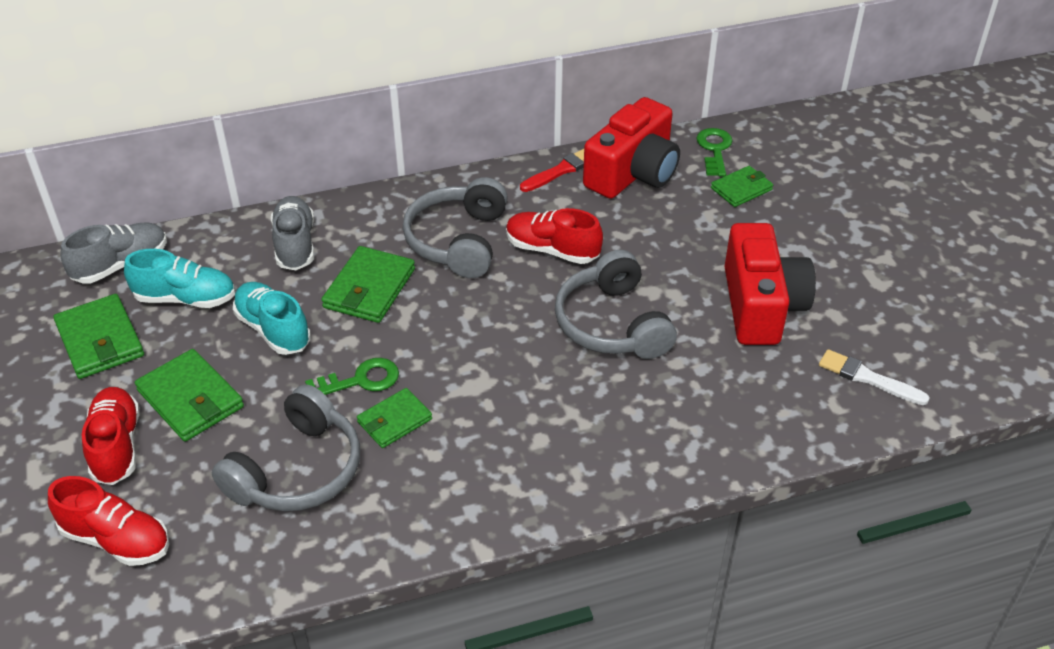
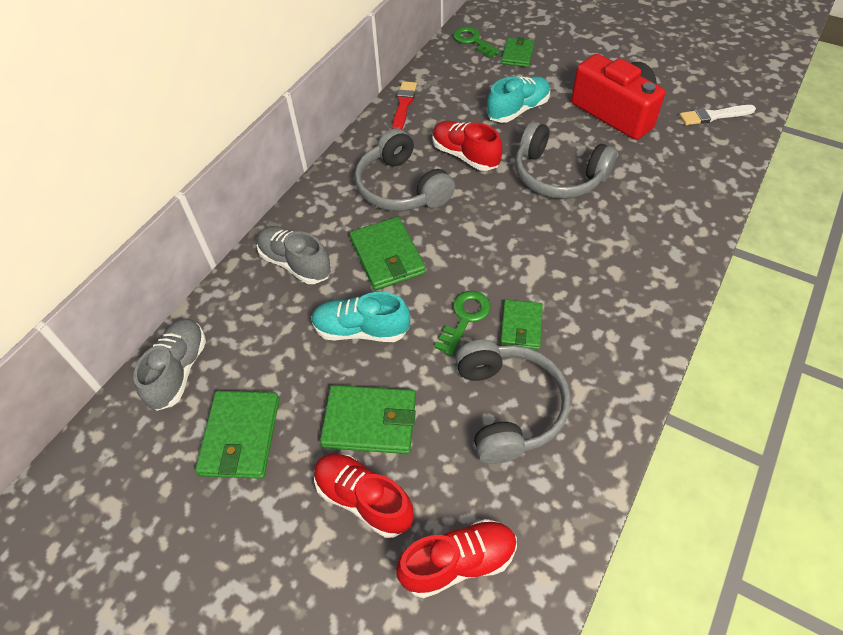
camera: 40 degrees left, 10 degrees up
green wallet [53,294,144,379] -> green wallet turned 75 degrees clockwise [195,391,280,479]
turquoise shoe [124,249,235,308] -> turquoise shoe moved to [487,76,550,123]
red shoe [506,208,603,264] -> red shoe turned 60 degrees clockwise [433,121,502,171]
red camera [583,97,680,199] -> none

